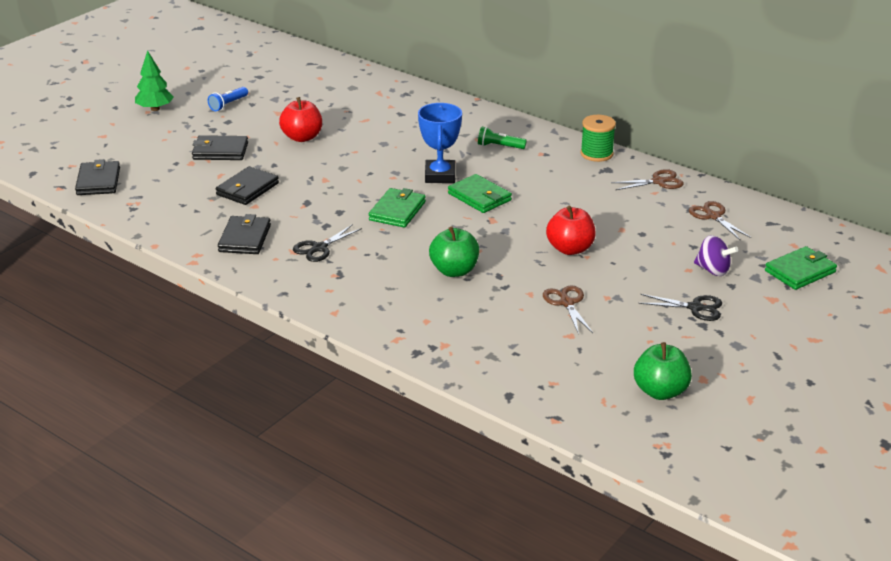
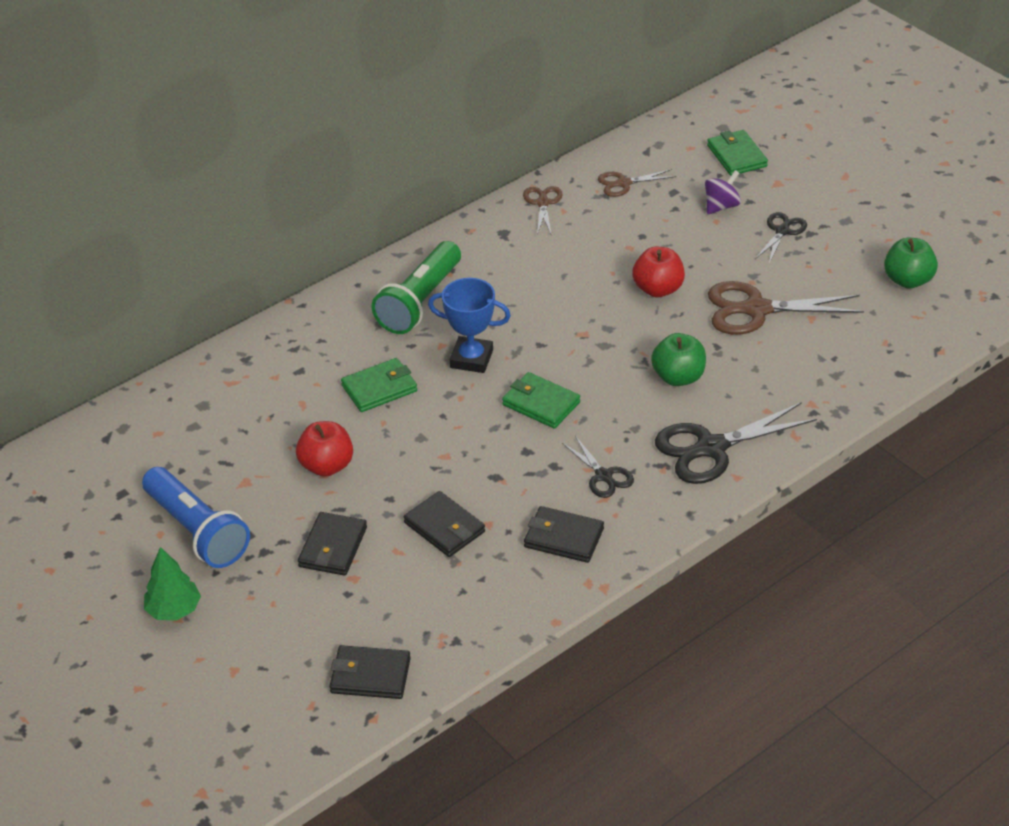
camera: 75 degrees left, 10 degrees up
blue flashlight [208,87,248,111] -> blue flashlight [142,467,250,568], size x2.16
green wallet [448,174,512,213] -> green wallet moved to [341,358,417,412]
green flashlight [478,126,527,149] -> green flashlight [371,241,461,334], size x2.16
brown scissors [543,286,593,335] -> brown scissors [708,281,864,335], size x1.84
green spool [580,115,616,162] -> none
none -> black scissors [655,402,817,484]

